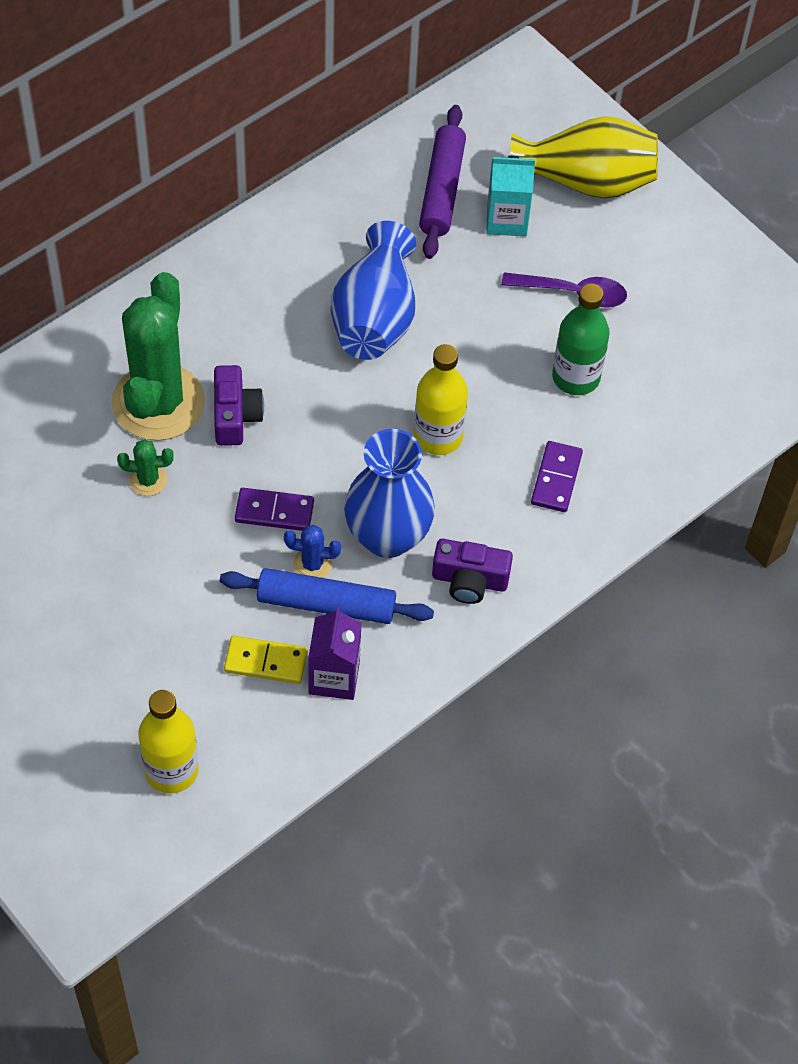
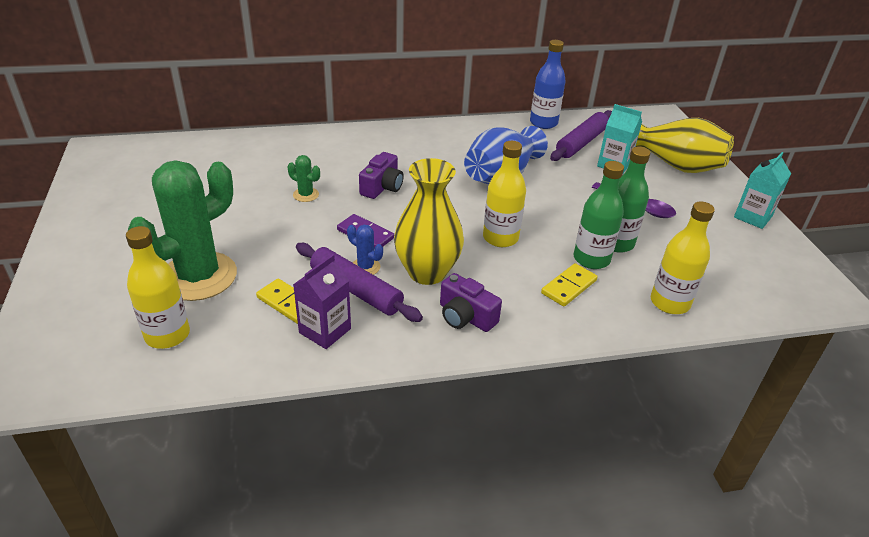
camera: 30 degrees right, 20 degrees down
green cactus [111,272,205,441] -> green cactus moved to [128,160,237,301]
blue rolling pin [220,568,434,624] -> purple rolling pin [296,243,423,322]
blue vase [344,429,435,558] -> yellow vase [394,158,464,285]
purple domino [531,441,583,512] -> yellow domino [541,263,597,307]
none -> blue bottle [530,40,566,129]
none -> green bottle [574,161,624,269]
none -> yellow bottle [651,201,715,314]
none -> turquoise carton [734,152,791,229]

